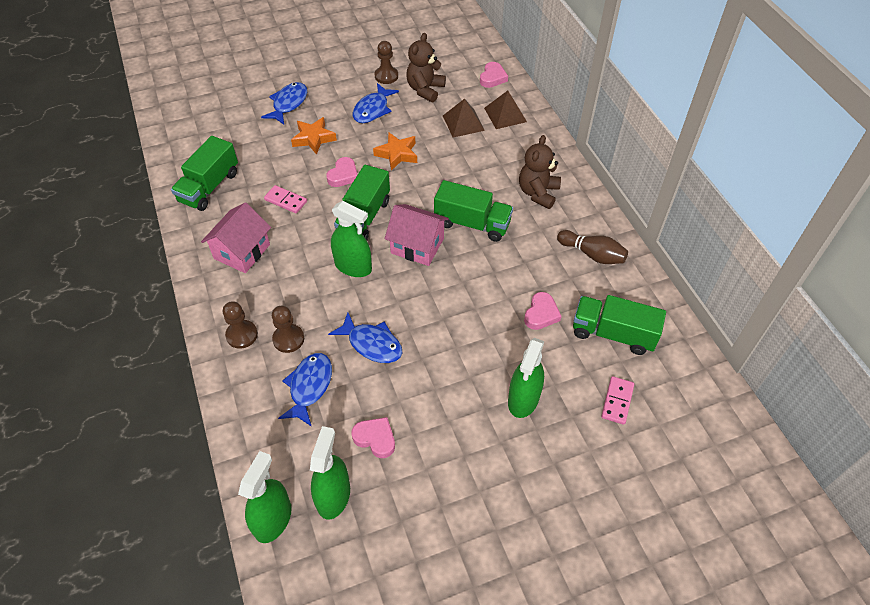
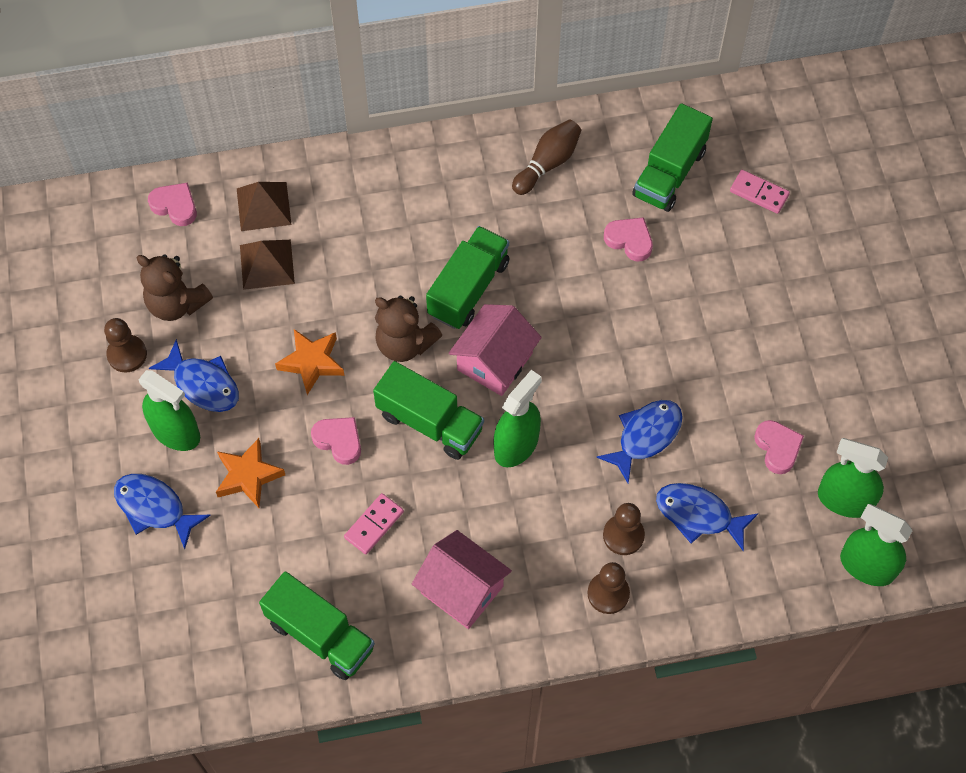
camera: 80 degrees left, 10 degrees up
pink heart [352,417,395,458] -> pink heart turned 120 degrees clockwise [754,420,804,474]
green spray bottle [508,338,544,418] -> green spray bottle moved to [138,370,200,451]
brown teddy bear [519,135,561,209] -> brown teddy bear moved to [375,296,442,362]

